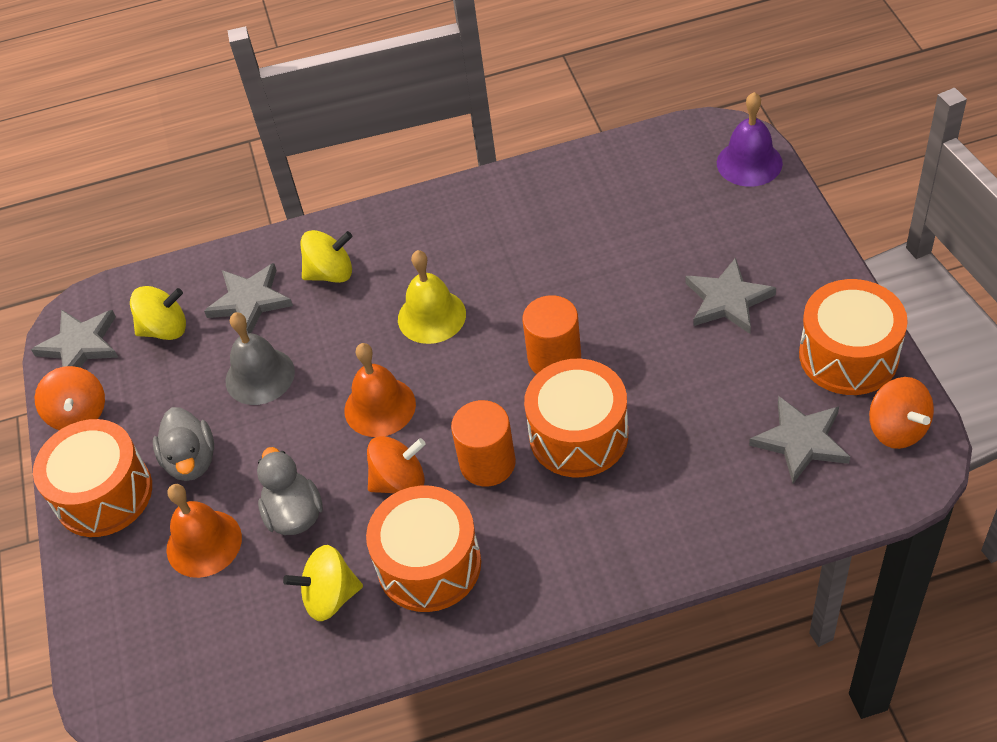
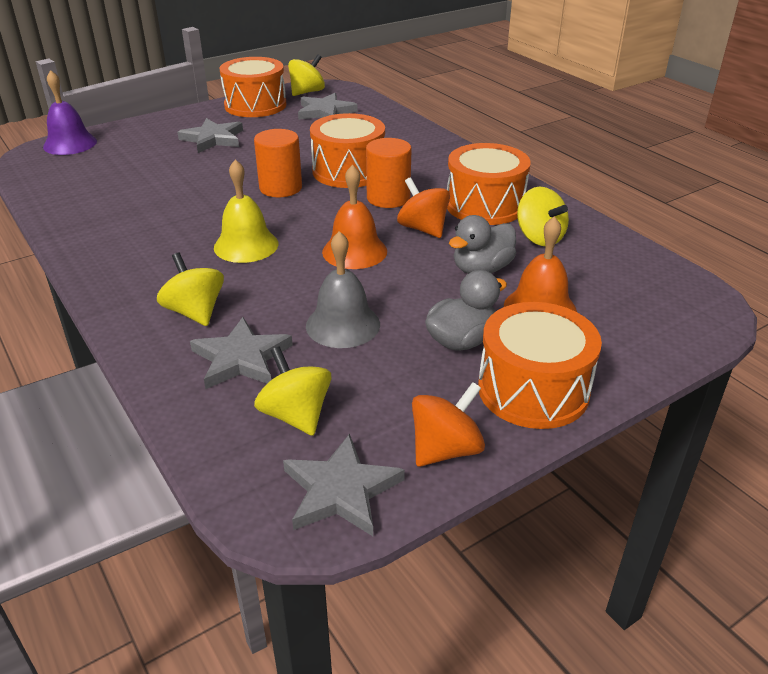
camera: 115 degrees left, 15 degrees down
orange spinning top [869,377,934,449] -> yellow spinning top [288,54,325,96]

